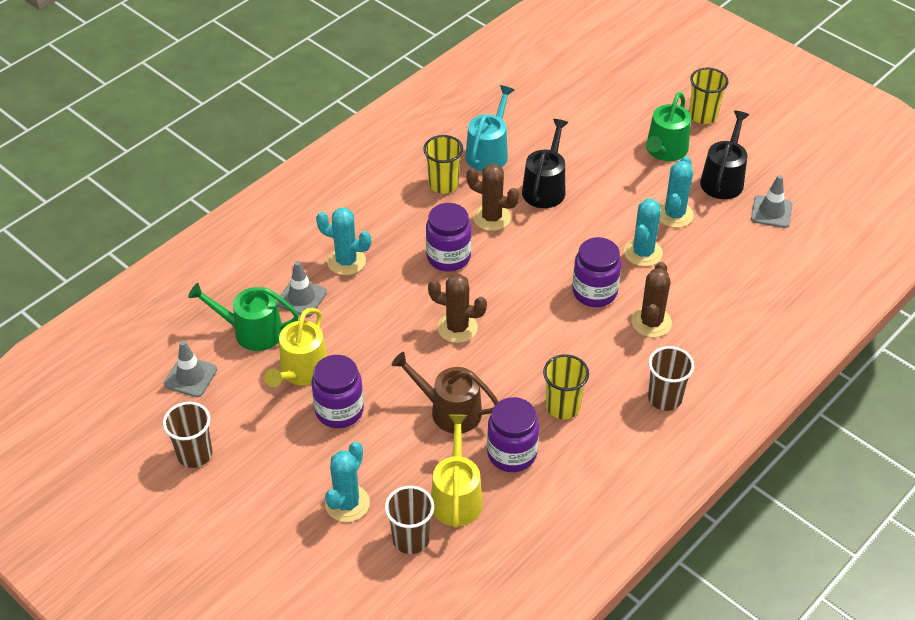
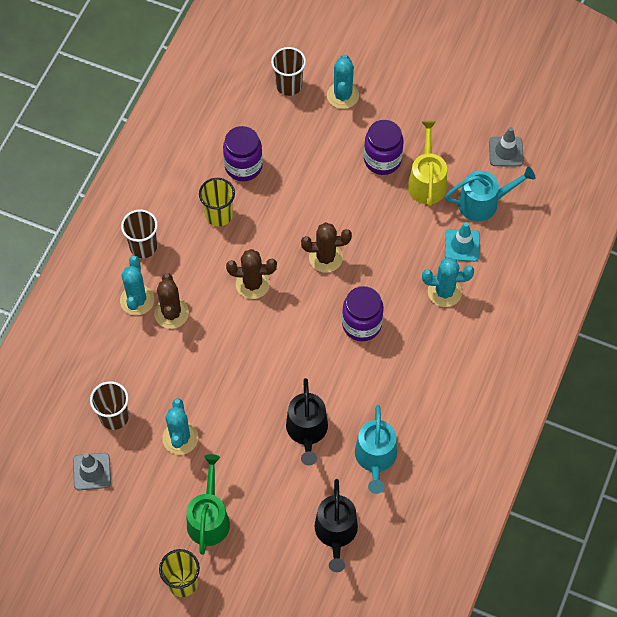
camera: 160 degrees right, 15 degrees up
brown cup [163,402,212,468] -> brown cup moved to [90,381,129,430]
green watering can [188,283,299,351] -> turquoise watering can [445,167,535,222]
grey traffic cone [276,261,327,317] -> turquoise traffic cone [445,222,480,262]
brown watering can [391,352,498,433] -> none
yellow cup [423,135,463,193] -> none
yellow watering can [431,414,483,528] -> none
brown cactus [466,164,519,231] -> brown cactus moved to [226,249,277,299]
purple jar [572,237,622,307] -> none
turquoise cactus [624,199,663,266] -> turquoise cactus moved to [120,256,154,316]
black watering can [700,111,749,199] -> black watering can moved to [315,479,358,572]

